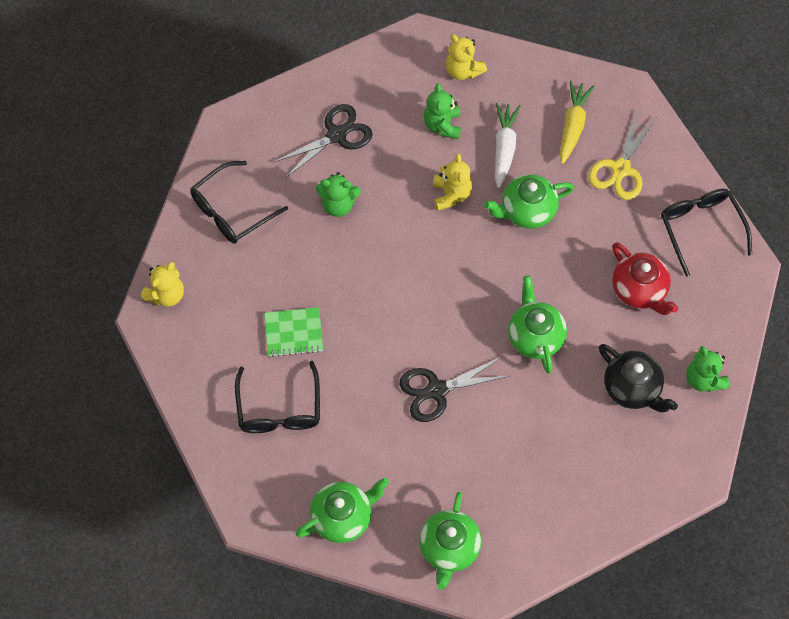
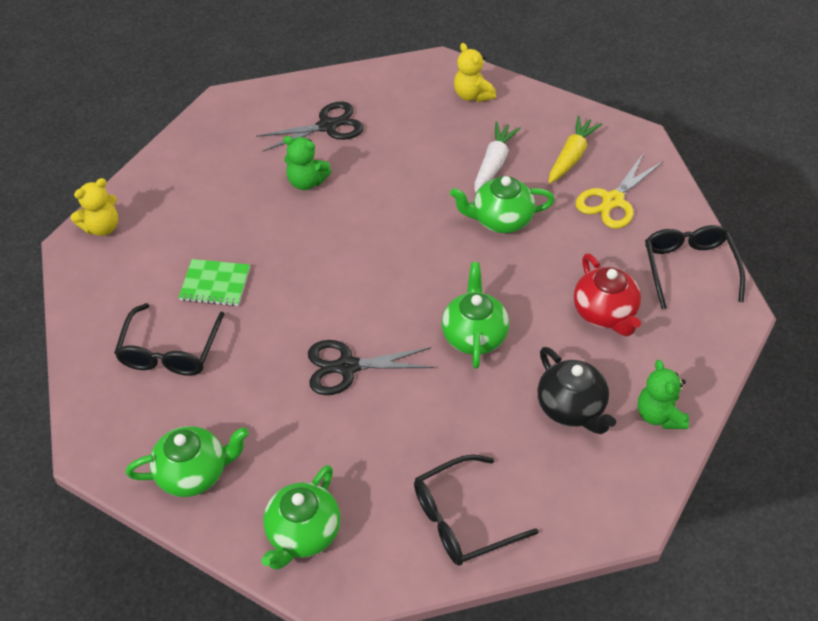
camera: 15 degrees right, 15 degrees down
black glasses [190,161,288,244] -> black glasses moved to [414,455,539,566]
green teddy bear [424,83,461,139] -> none
yellow teddy bear [433,153,472,211] -> none

